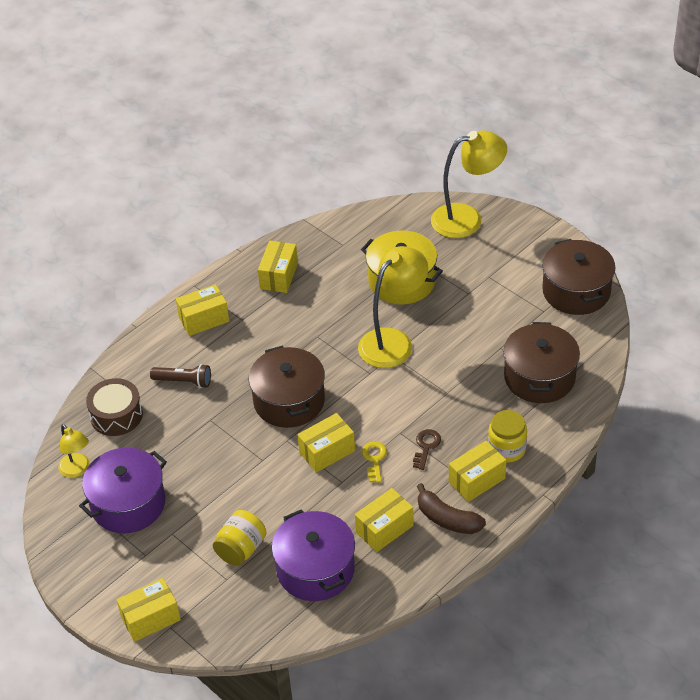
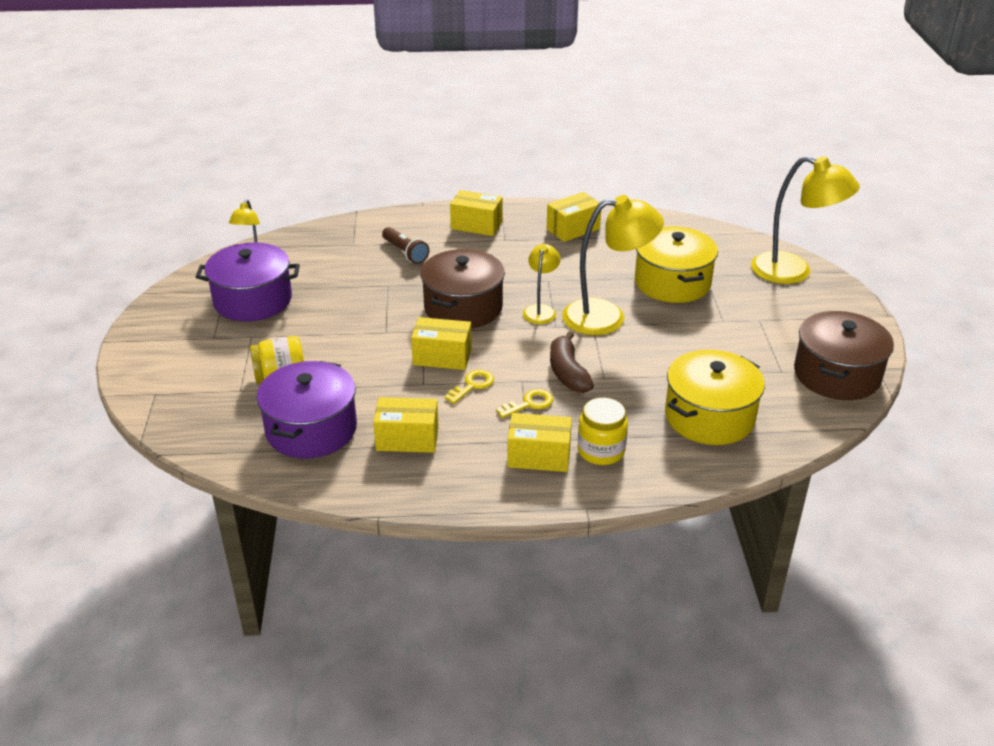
camera: 40 degrees right, 10 degrees down
brown drum [86,378,143,436] -> none
yellow box [116,578,181,642] -> none
brown key [413,429,441,470] -> yellow key [496,389,553,418]
brown banana [417,483,486,534] -> brown banana moved to [550,332,594,393]
brown pot [503,322,580,403] -> yellow pot [665,350,765,445]
none -> yellow lamp [523,244,560,324]

